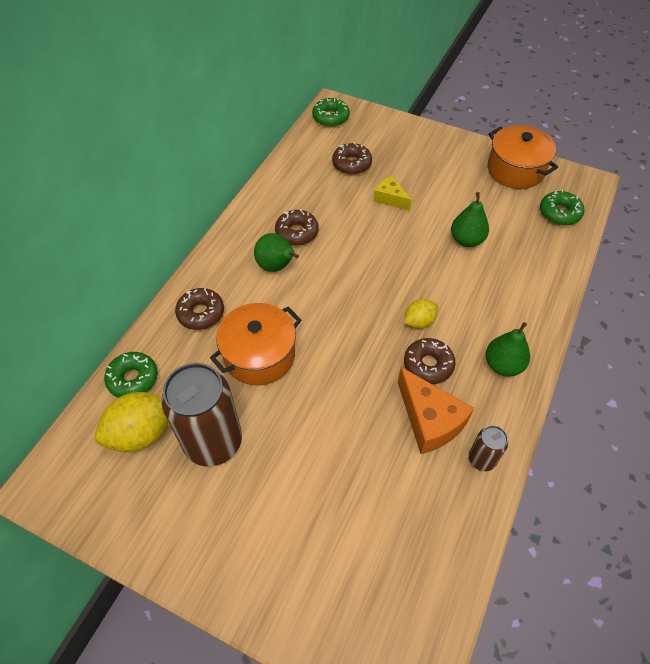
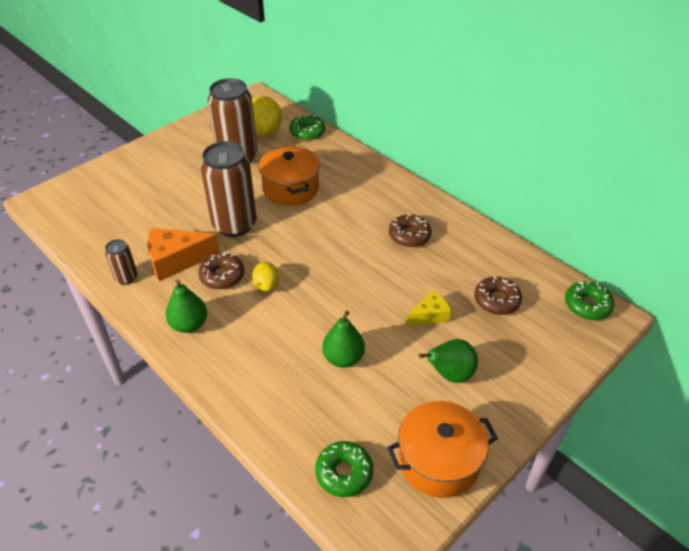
camera: 110 degrees right, 10 degrees down
brown donut [175,288,224,330] -> none
green pear [254,233,299,272] -> green pear moved to [419,339,478,383]
none -> brown can [200,141,257,237]

